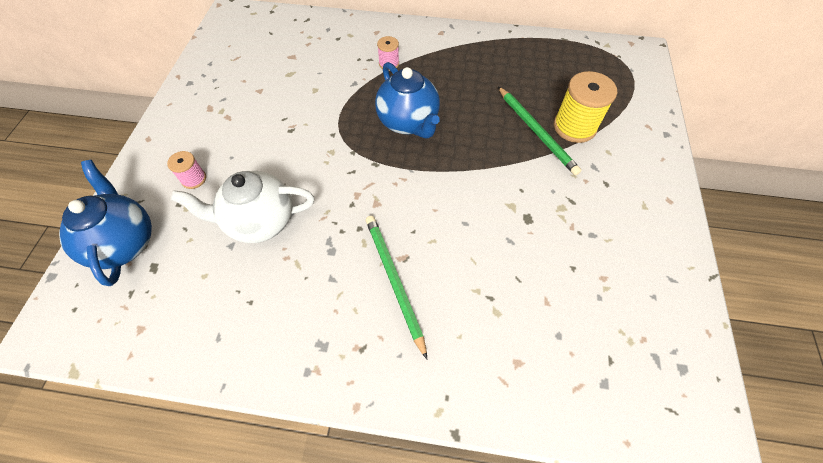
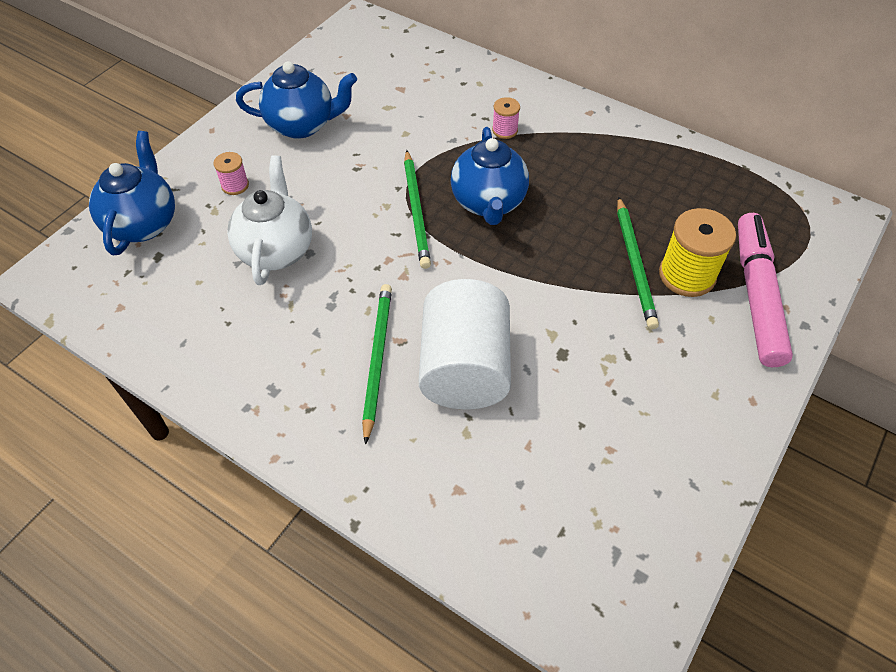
camera: 25 degrees right, 5 degrees down
white teapot [171,171,314,243] -> white teapot turned 75 degrees clockwise [227,155,312,285]
none -> blue teapot [236,61,357,139]
none -> green pencil [404,150,431,269]
none -> white cylinder [419,279,511,410]
none -> pink marker [738,213,793,367]

